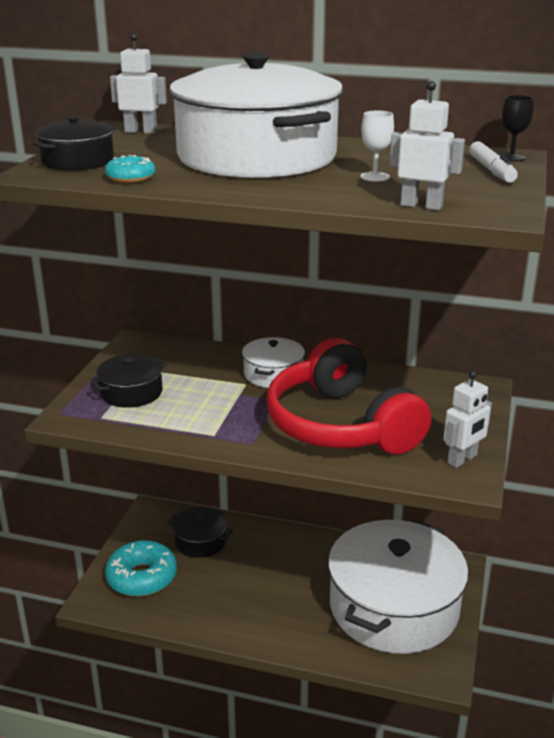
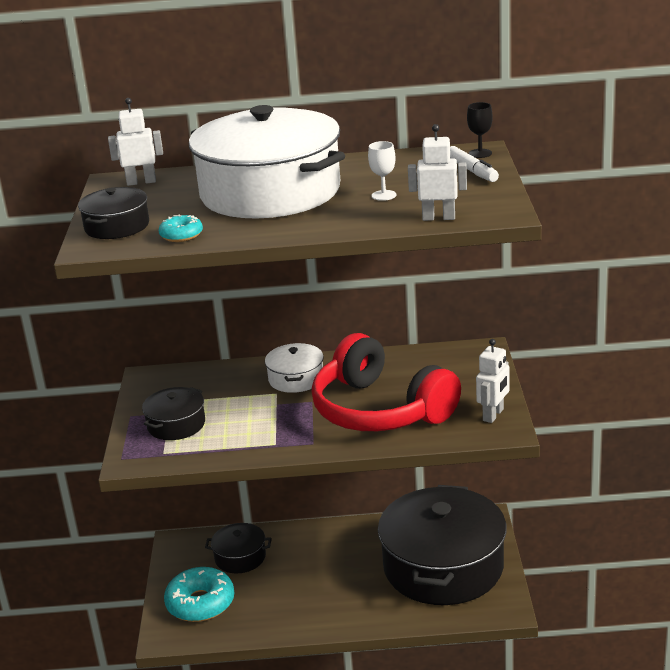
camera: 15 degrees left, 0 degrees up
white pot [328,520,469,654] -> black pot [378,485,507,605]

